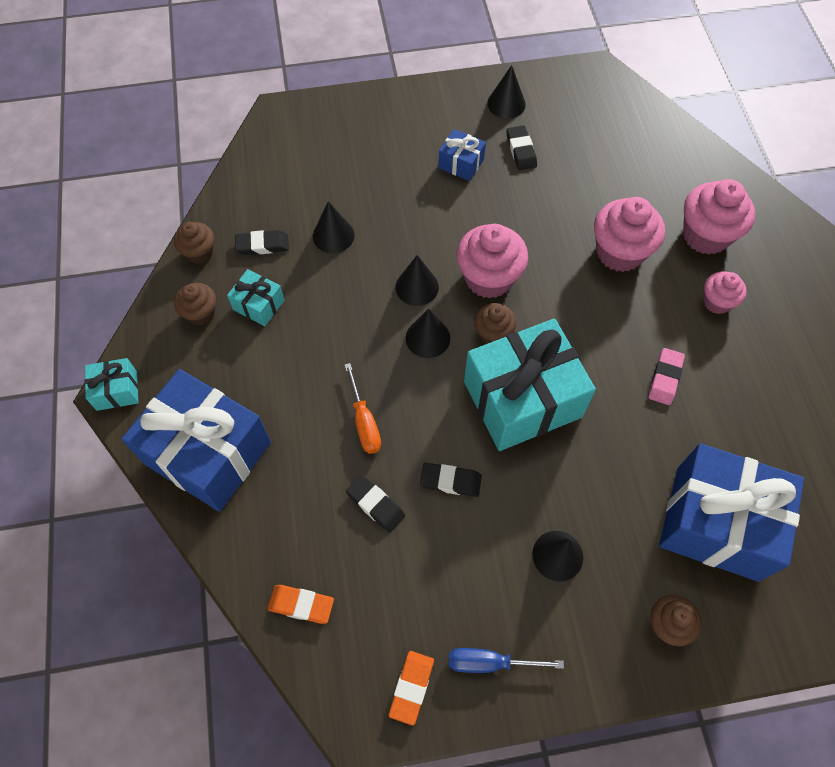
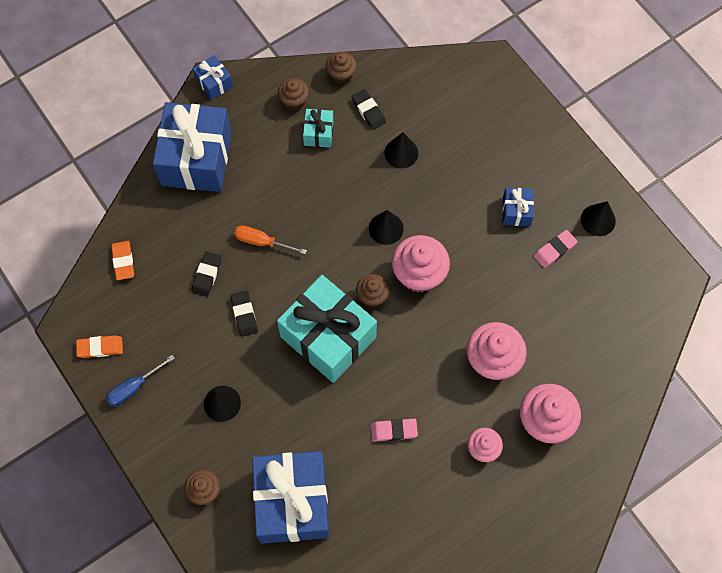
camera: 65 degrees right, 5 degrees up
turquoise gift [85,358,138,411] -> blue gift [192,55,233,100]
orange screwdriver [345,363,381,454] -> orange screwdriver turned 60 degrees clockwise [234,225,307,254]
black cone [406,308,450,358] -> none
blue screwdriver [449,648,564,673] -> blue screwdriver turned 105 degrees counterclockwise [106,355,175,406]
black eraser [506,125,537,170] -> pink eraser [534,230,577,268]

